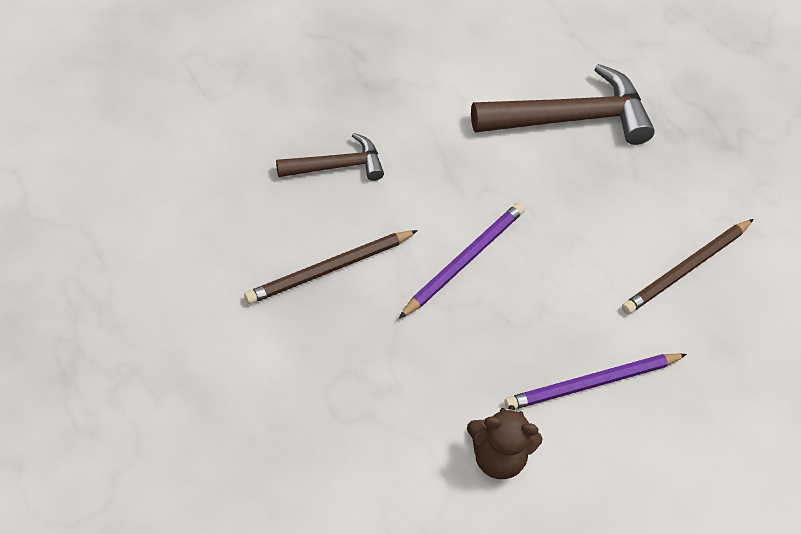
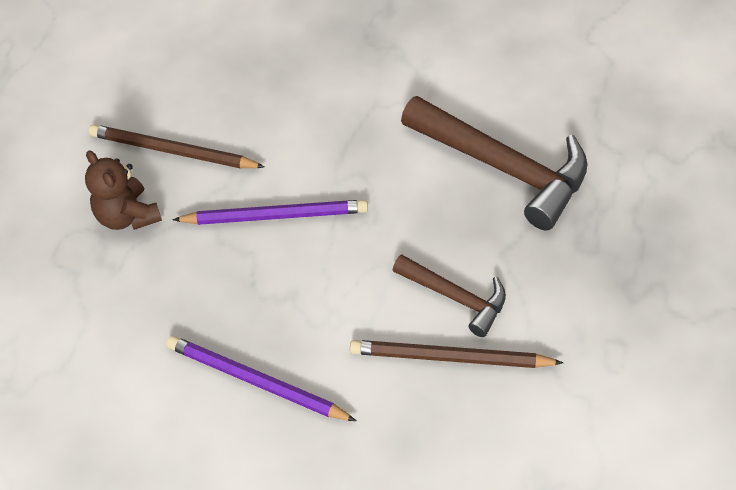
camera: 55 degrees right, 0 degrees up
brown hammer [276,133,384,181] -> brown hammer moved to [393,254,506,337]
brown teddy bear [467,405,543,479] -> brown teddy bear moved to [85,150,162,230]

